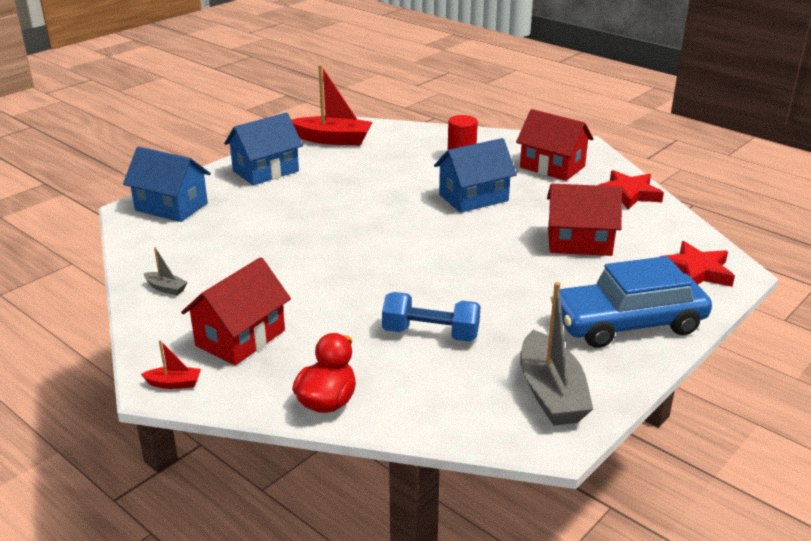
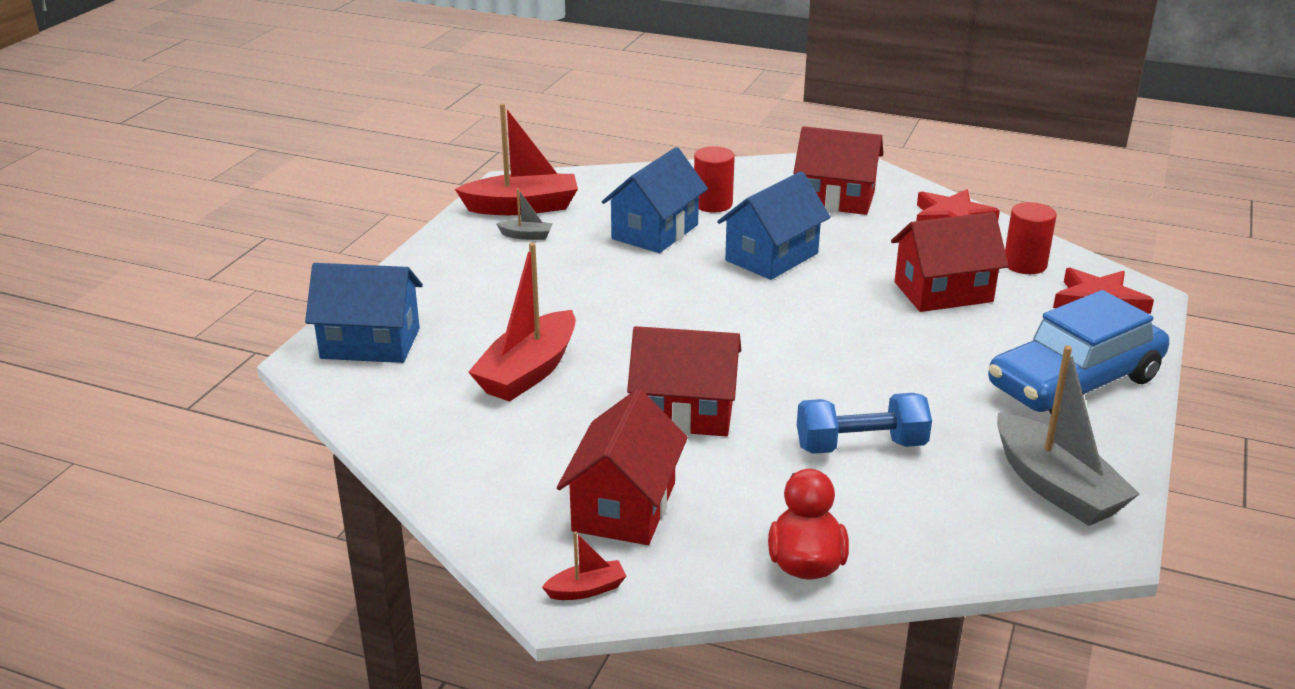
camera: 20 degrees left, 0 degrees up
grey boat [144,247,188,295] -> grey boat moved to [496,188,553,240]
blue house [224,113,303,185] -> blue house moved to [602,147,708,253]
none -> red boat [468,243,576,402]
none -> red house [627,326,741,436]
none -> red cylinder [1005,202,1057,274]

